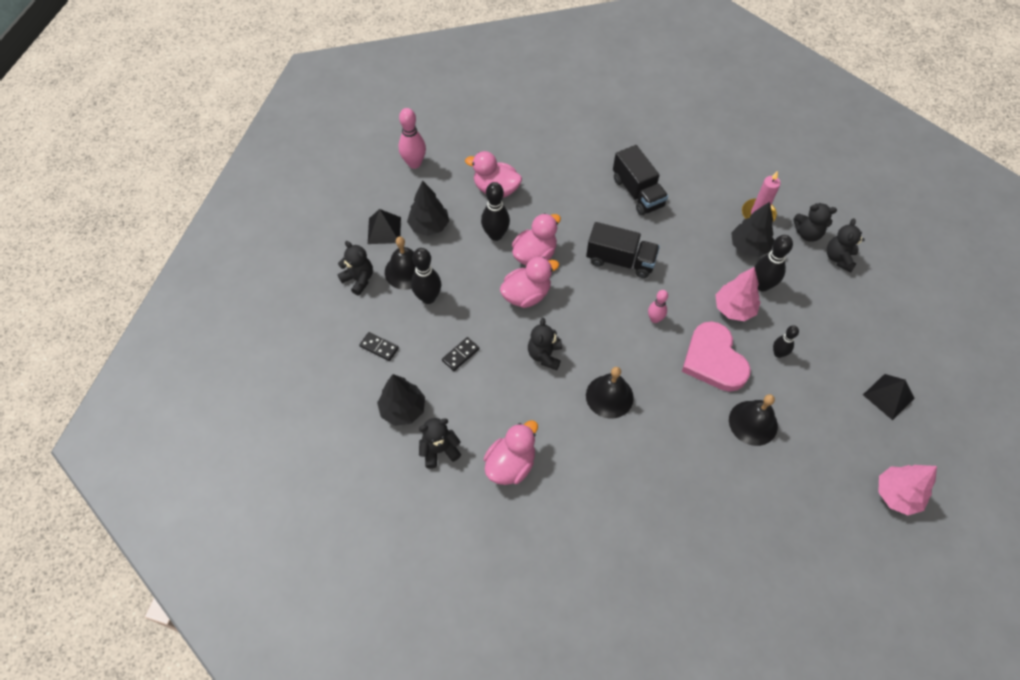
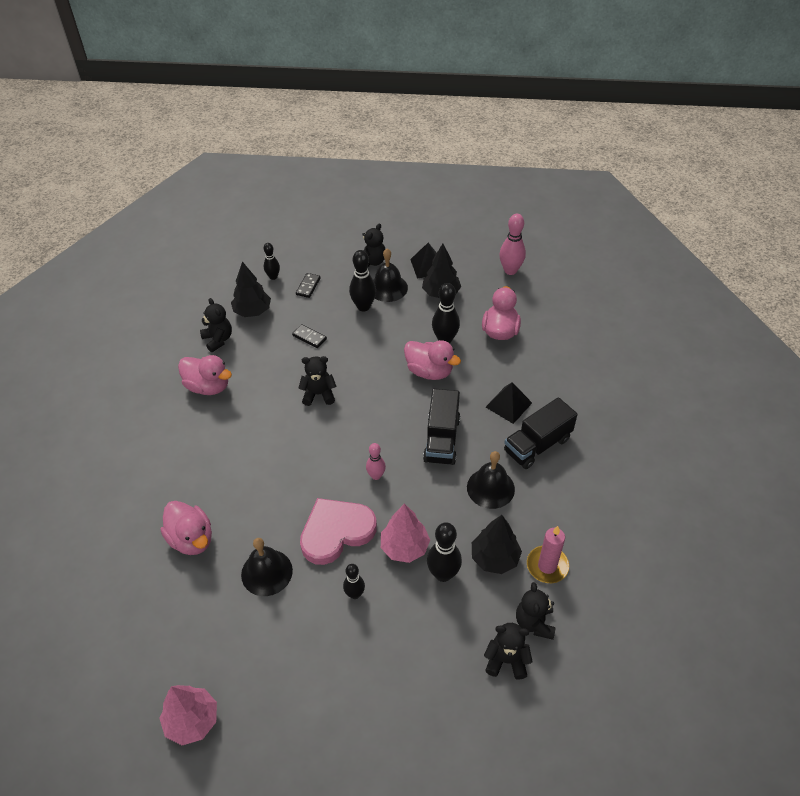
camera: 80 degrees right, 10 degrees down
pink duck [500,257,559,308] -> pink duck moved to [160,501,212,555]
black bell [586,367,634,419] -> black bell moved to [467,451,515,509]
black pyramid [863,374,915,420] -> black pyramid moved to [486,382,532,424]
none -> black bowling pin [264,243,280,280]

